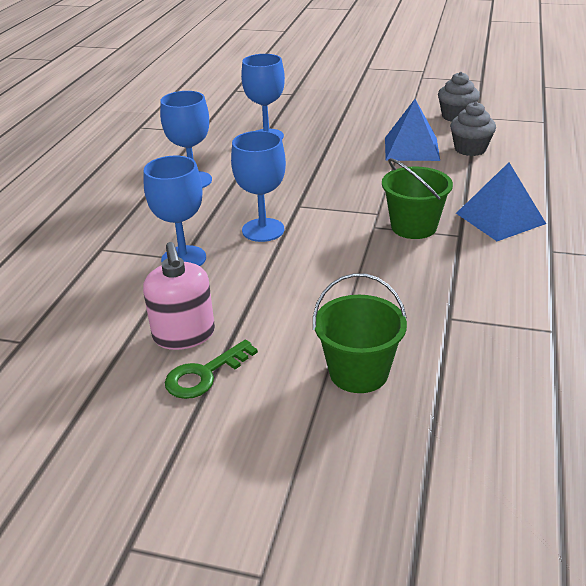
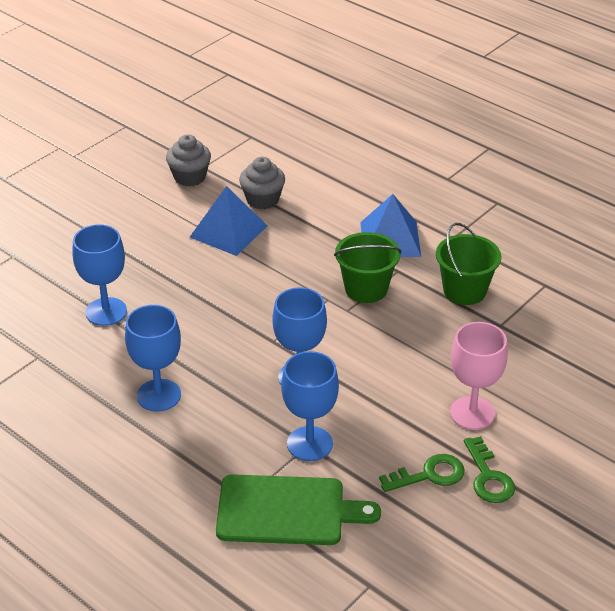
camera: 65 degrees left, 5 degrees up
pink soap dispenser [143,242,215,350] -> green key [379,454,465,492]
green bucket [313,273,407,393] -> green bucket moved to [436,223,502,305]
none -> green cutting board [216,474,381,545]
none -> pink goblet [450,322,508,430]

